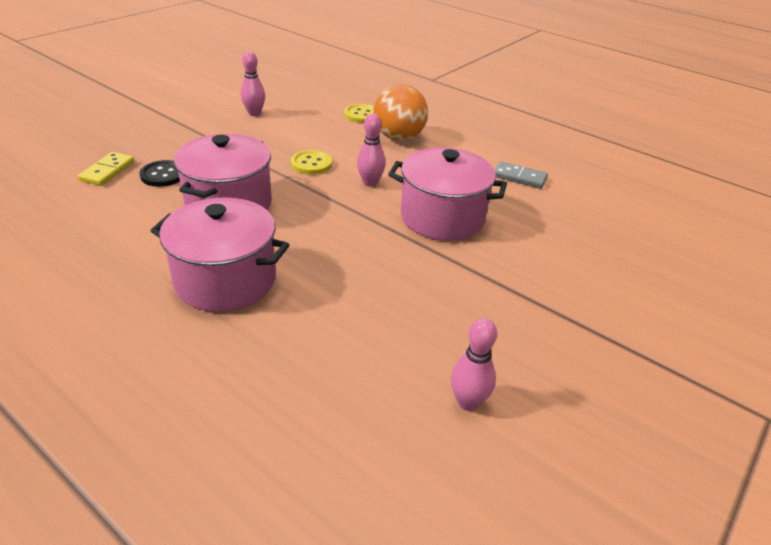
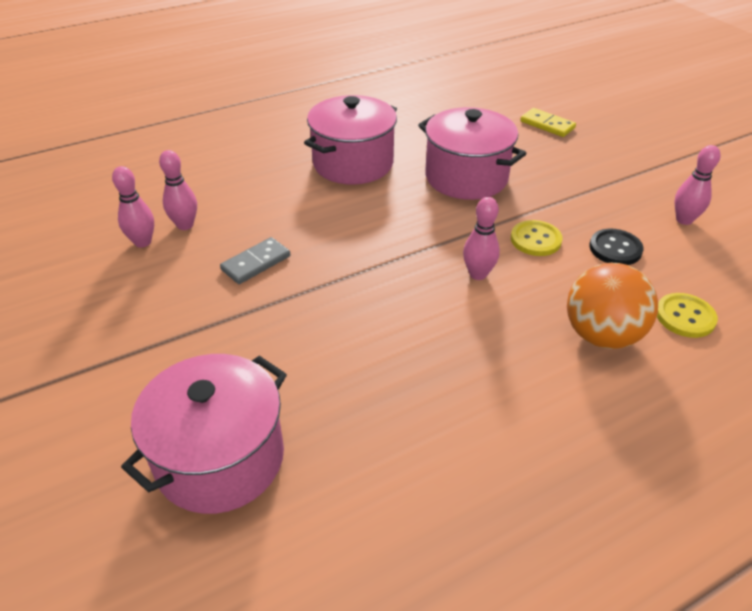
camera: 115 degrees right, 5 degrees up
black button [139,160,180,187] -> black button moved to [589,229,644,265]
pink pot [388,147,507,241] -> pink pot moved to [121,354,287,514]
grey domino [495,161,548,189] -> grey domino moved to [220,237,290,284]
none -> pink bowling pin [159,150,197,230]

